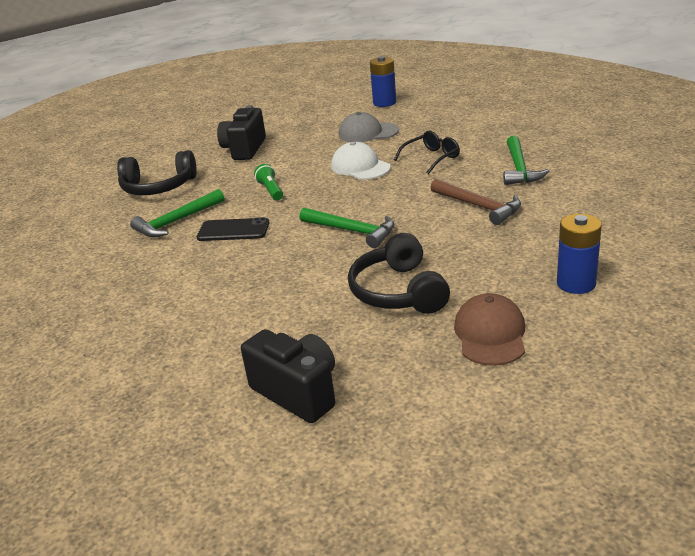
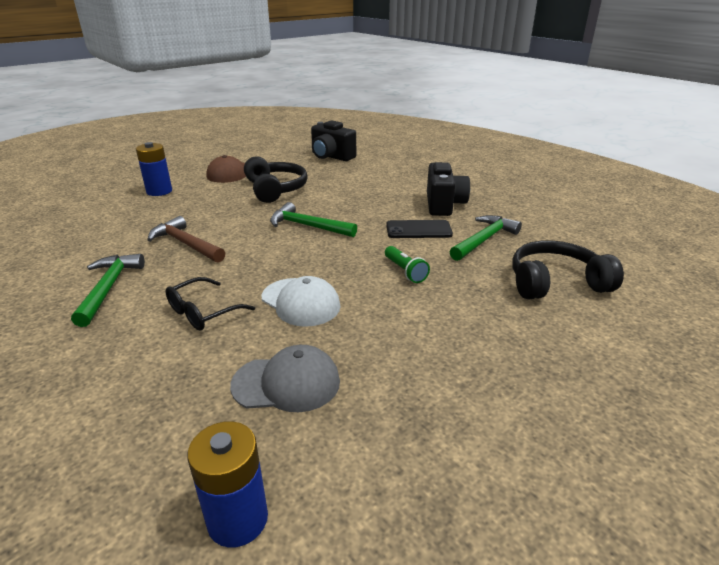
camera: 170 degrees right, 0 degrees up
black camera [217,105,266,160] -> black camera moved to [427,162,470,216]

